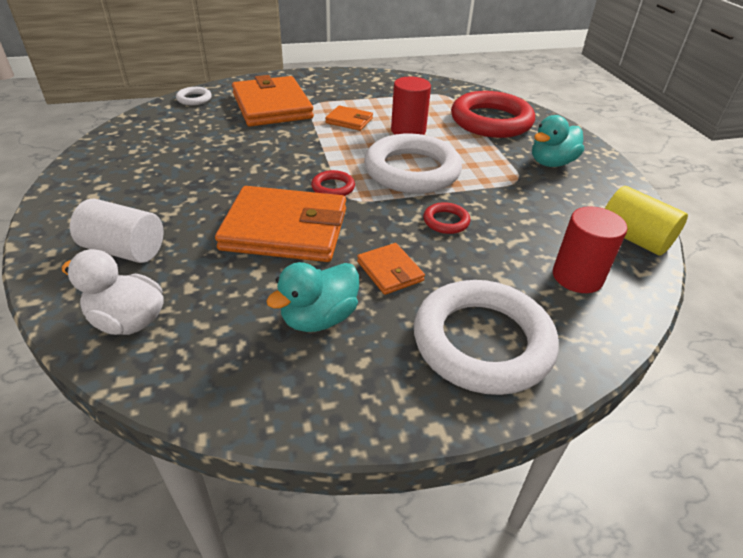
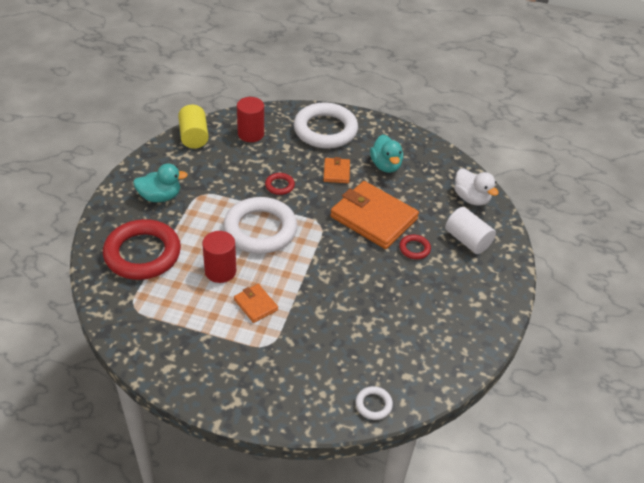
camera: 150 degrees left, 5 degrees up
orange wallet [232,75,314,127] -> none
turquoise duck [266,262,359,332] -> turquoise duck turned 90 degrees clockwise [370,135,403,173]
red ring [311,170,355,196] -> red ring moved to [399,235,431,259]

